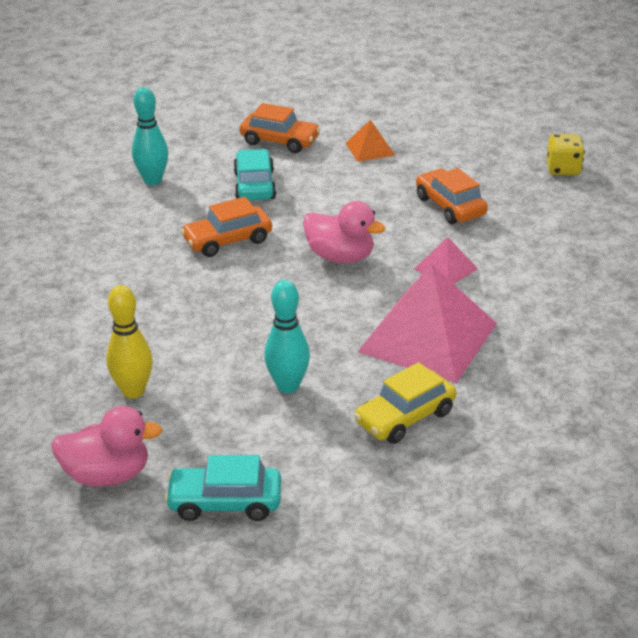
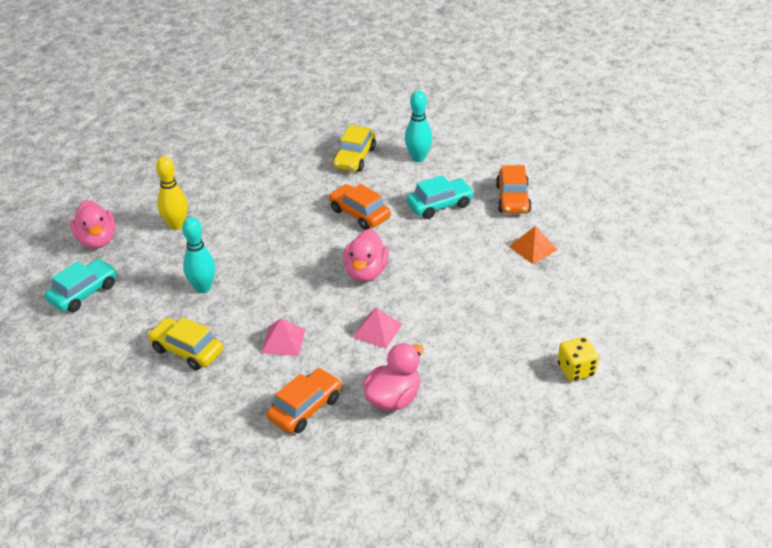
camera: 70 degrees right, 5 degrees up
turquoise car [165,455,281,521] -> turquoise car turned 60 degrees clockwise [45,259,117,312]
pink pyramid [358,264,497,383] -> pink pyramid [261,318,305,356], size x0.46
orange car [416,168,488,224] -> orange car moved to [267,368,341,433]
none -> yellow car [333,125,376,172]
none -> pink duck [363,343,424,411]

